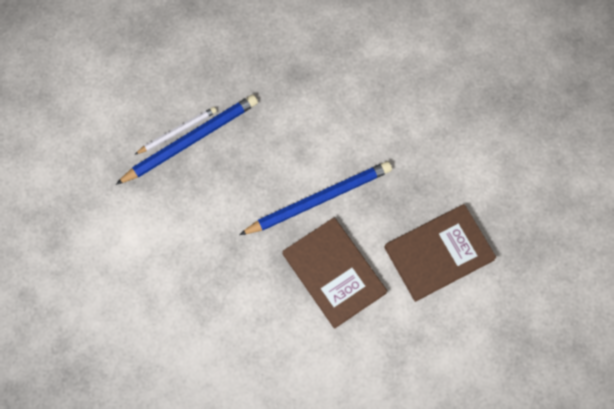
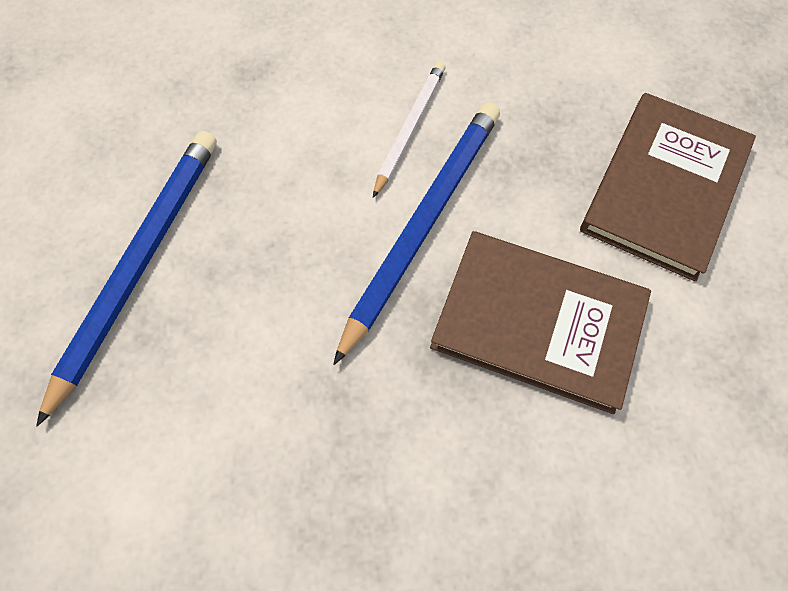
camera: 35 degrees left, 5 degrees down
white pencil [134,107,217,155] -> white pencil moved to [373,62,445,198]

